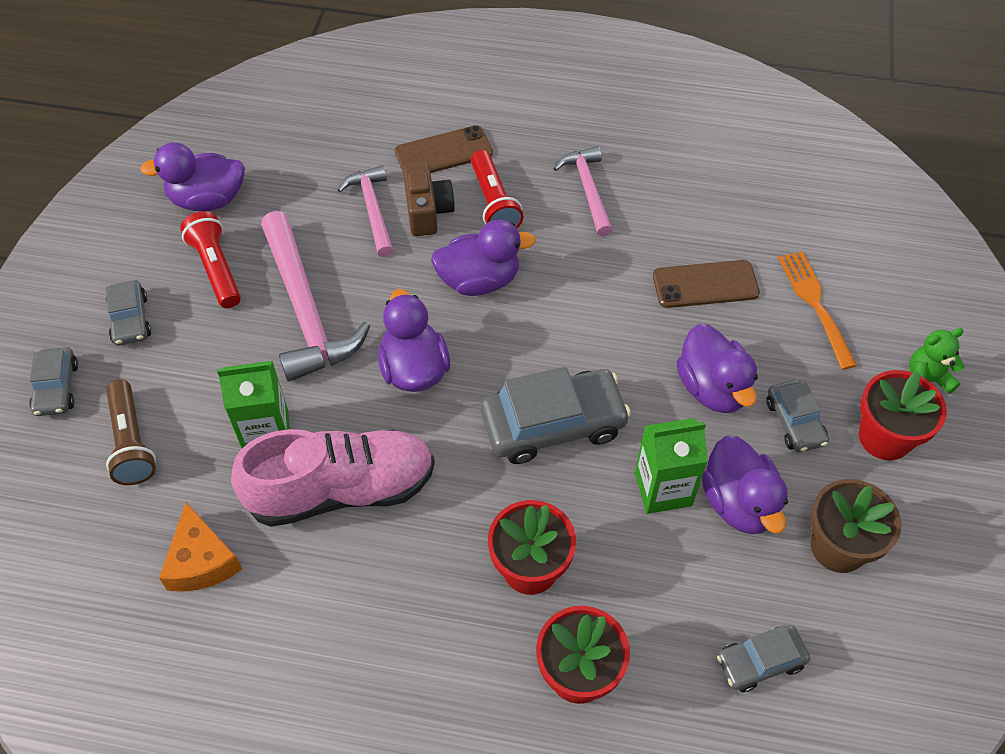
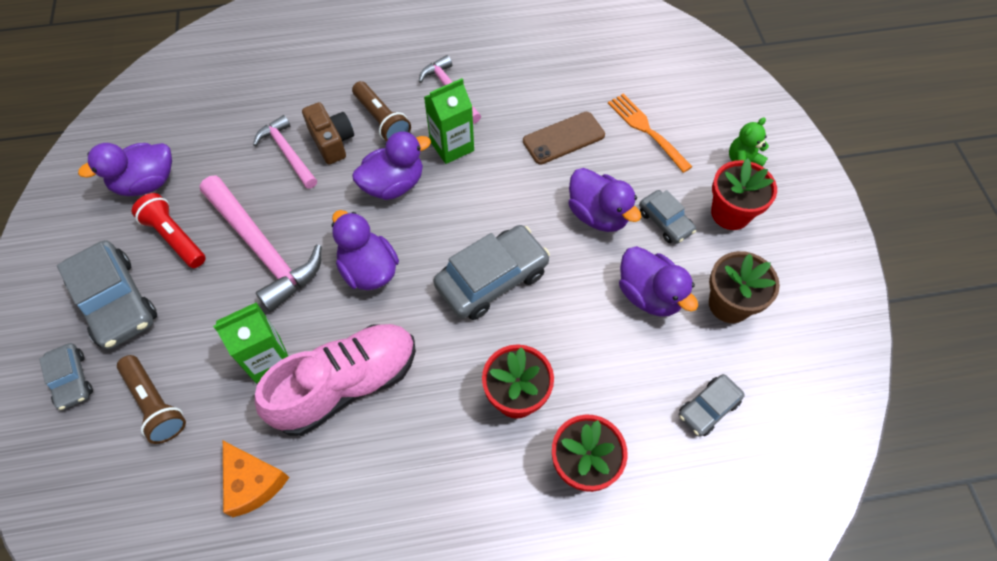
camera: 20 degrees left, 5 degrees up
grey car [105,280,151,346] -> grey car [57,240,157,350], size x1.81
brown phone [395,125,493,173] -> none
red flashlight [471,150,524,229] -> brown flashlight [352,81,411,142]
green carton [635,418,708,514] -> green carton moved to [424,78,474,164]

